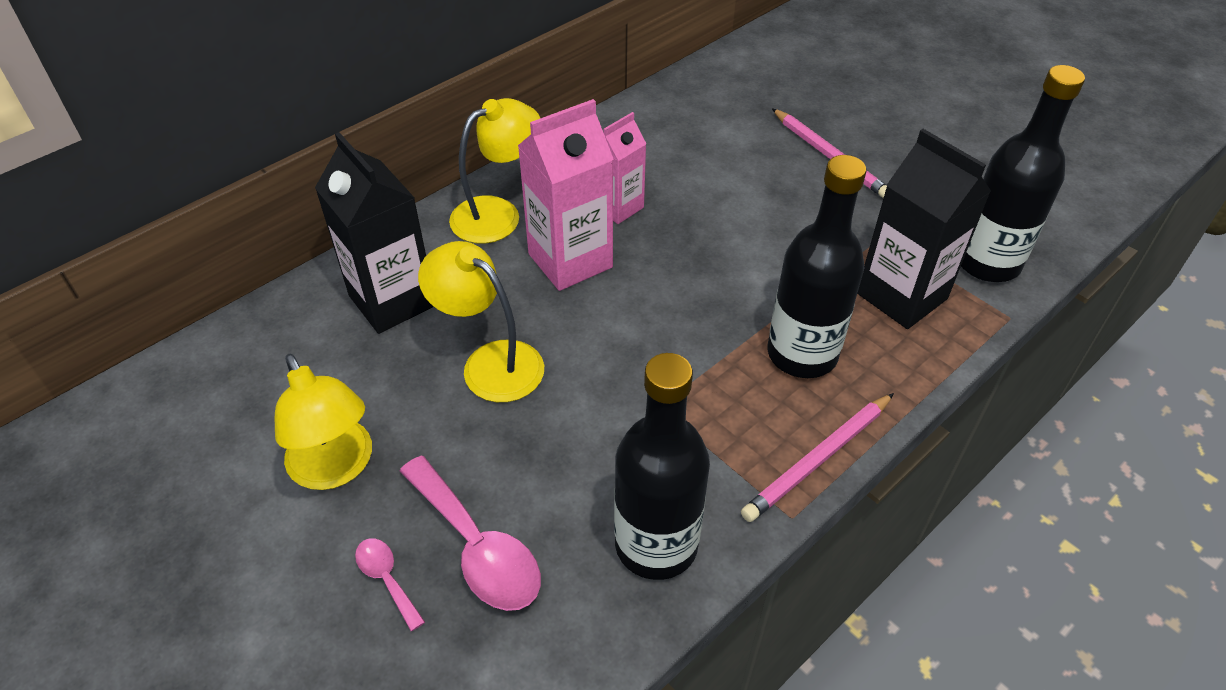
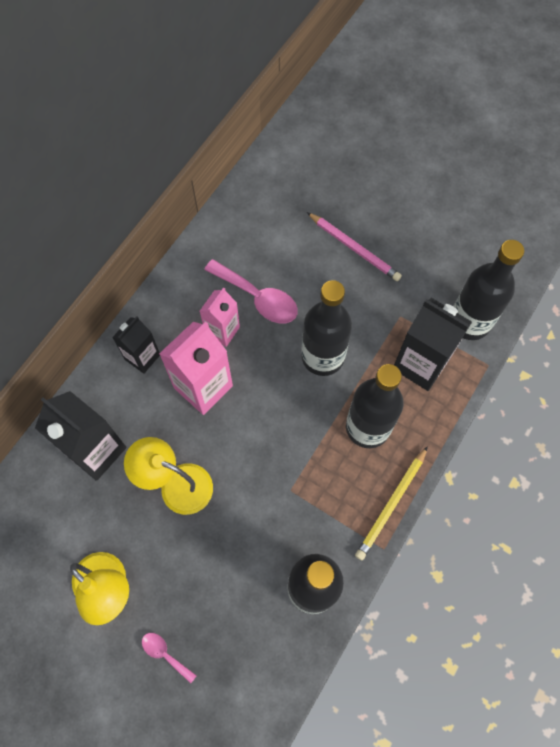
camera: 15 degrees left, 20 degrees up
pink spoon [400,456,541,611] -> pink spoon moved to [204,259,298,323]
yellow lamp [449,98,540,244] -> black carton [112,316,160,374]
pink pencil [741,393,894,522] -> yellow pencil [355,446,428,560]
none -> black bottle [301,280,352,376]

